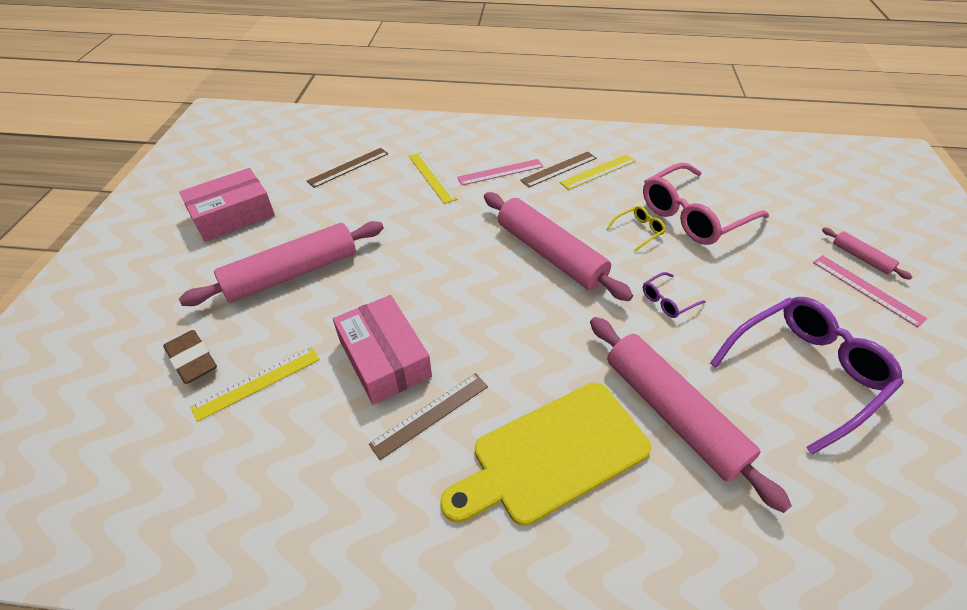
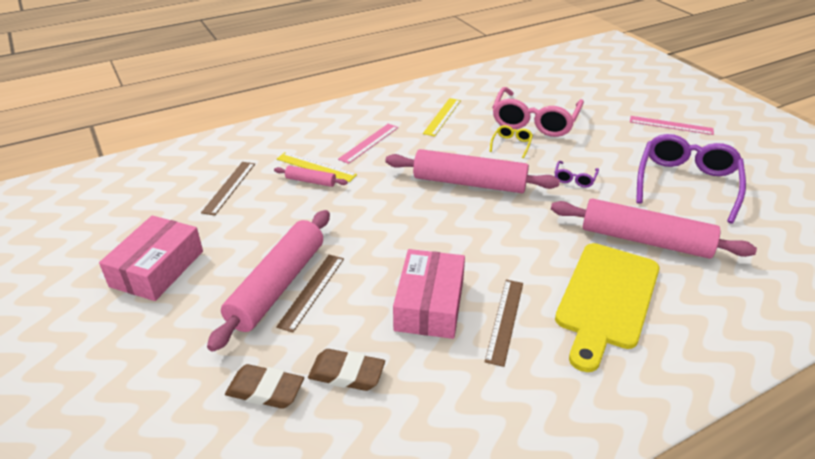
camera: 35 degrees left, 10 degrees down
yellow ruler [190,347,320,422] -> brown eraser [308,349,385,391]
pink box [333,295,432,405] -> pink box turned 75 degrees clockwise [393,249,465,339]
brown ruler [520,151,597,187] -> brown ruler moved to [276,255,344,333]
pink rolling pin [822,228,912,280] -> pink rolling pin moved to [274,166,348,187]

